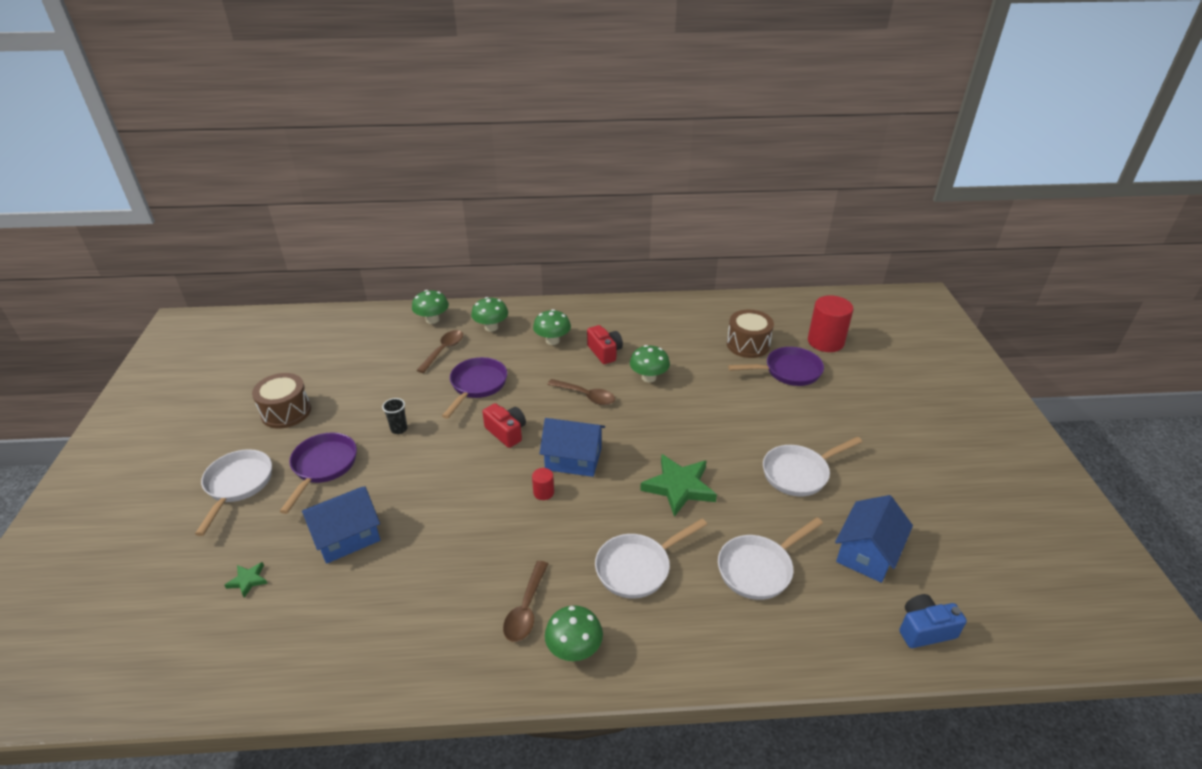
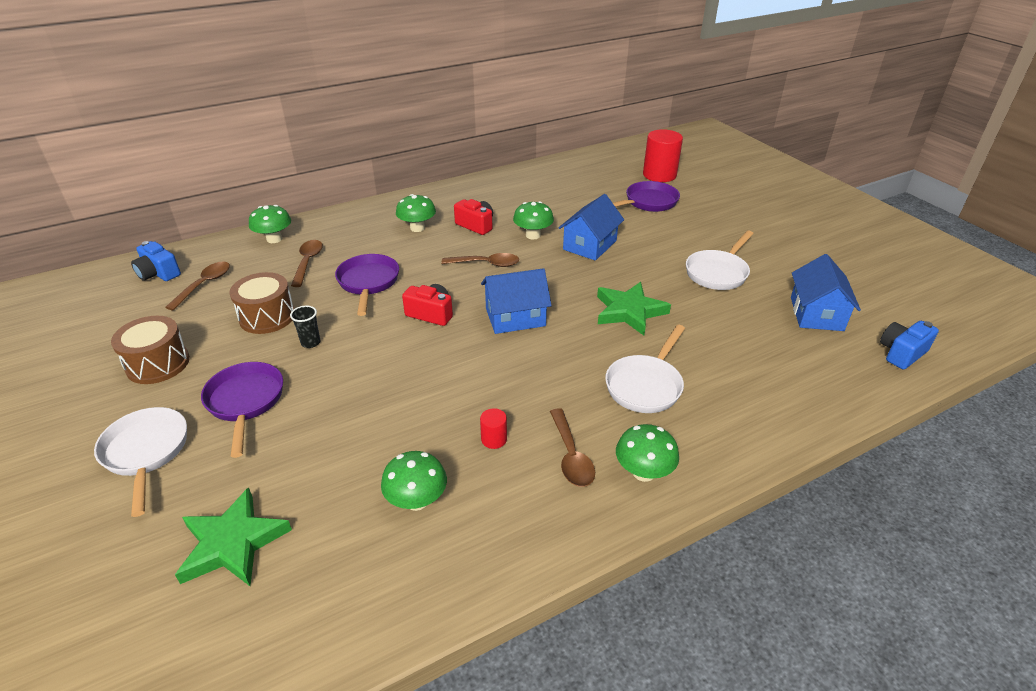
camera: 25 degrees left, 0 degrees up
green star [224,562,268,598] -> green star [175,487,292,586], size x2.13
blue house [302,487,380,564] -> blue house moved to [559,194,624,260]
green mushroom [471,297,508,332] -> green mushroom moved to [381,451,447,511]
red cylinder [532,468,554,500] -> red cylinder moved to [480,408,507,449]
white pan [718,517,823,600] -> none
brown drum [727,310,774,358] -> brown drum moved to [229,272,294,334]
none -> blue camera [131,241,181,281]
none -> brown spoon [165,262,230,311]

